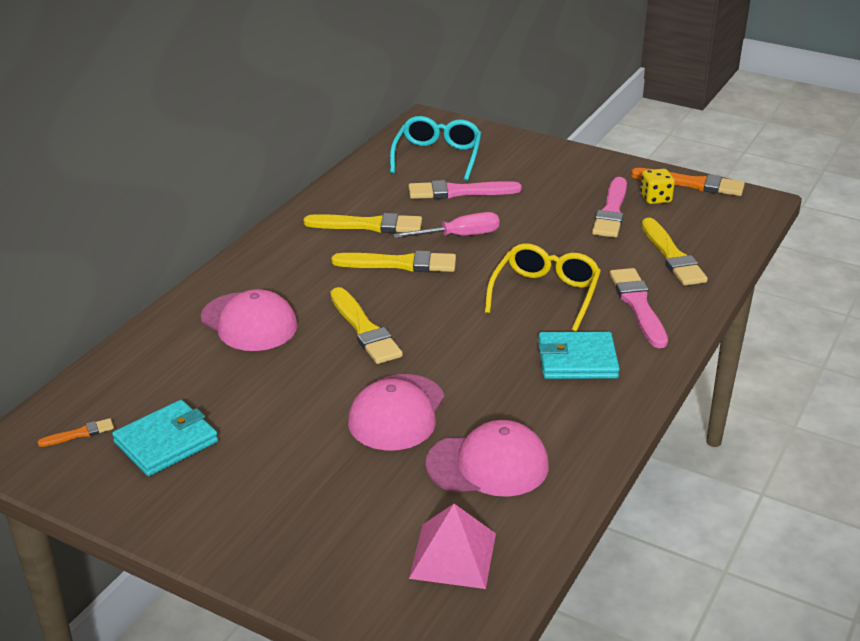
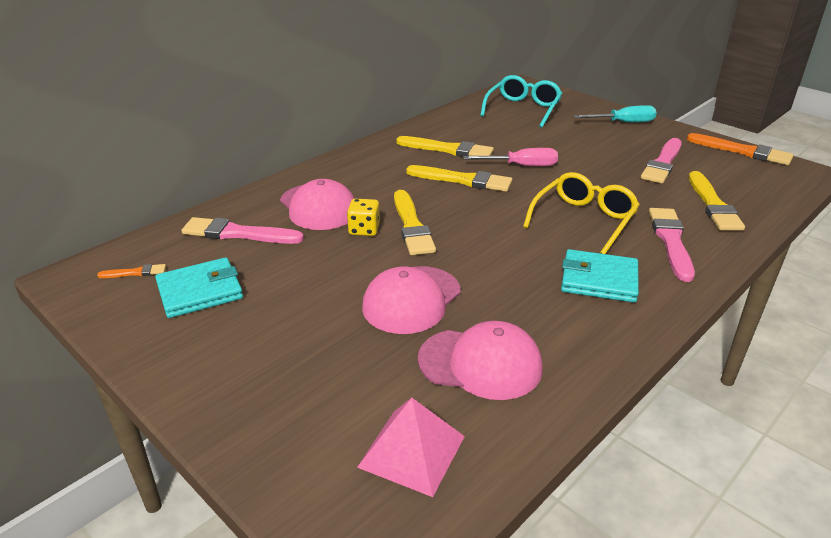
camera: 15 degrees right, 0 degrees up
pink brush [408,180,522,199] -> pink brush moved to [182,217,304,244]
yellow dice [640,169,675,204] -> yellow dice moved to [347,199,380,236]
none -> turquoise screwdriver [573,105,657,122]

